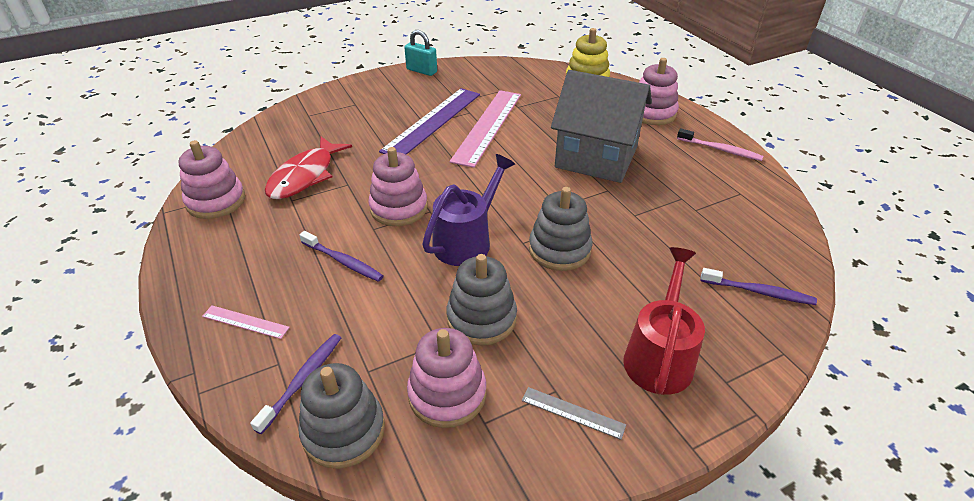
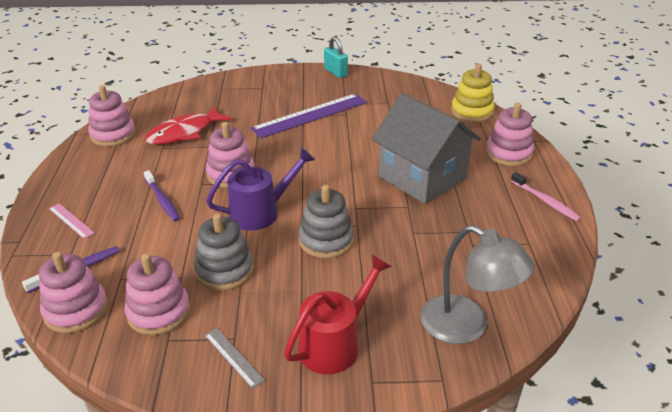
camera: 25 degrees right, 5 degrees down
grey stacking toy [298,363,385,469] -> pink stacking toy [39,252,108,333]
pink ruler [450,90,521,168] -> none
purple toothbrush [700,268,817,305] -> grey lamp [420,225,535,344]

